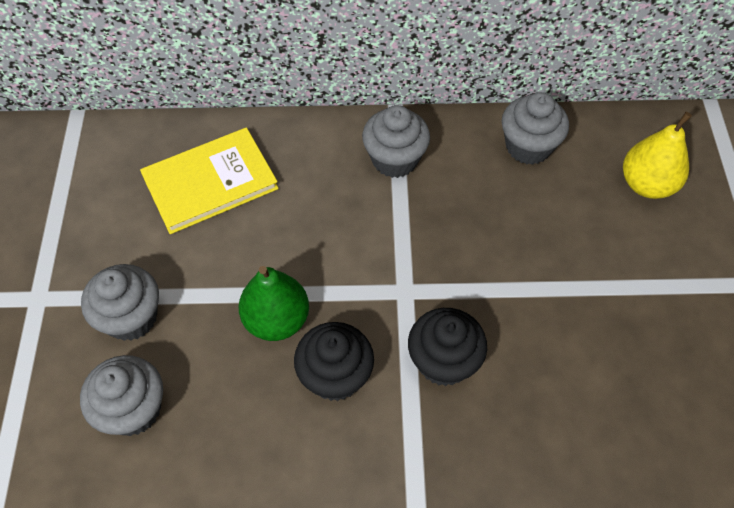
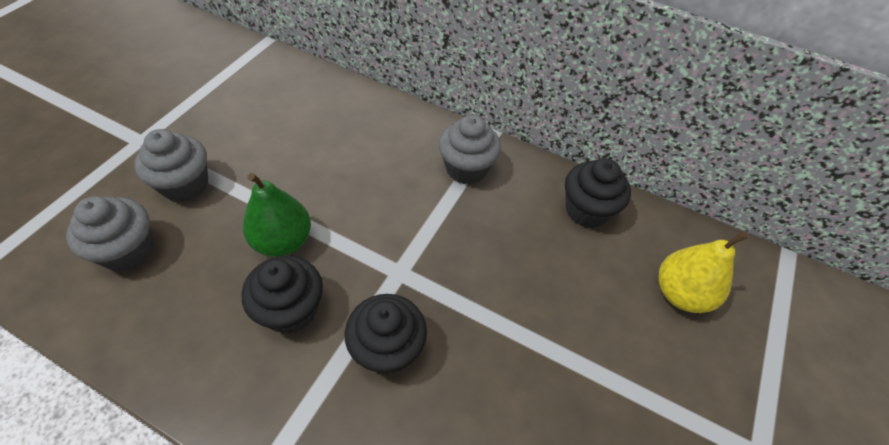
camera: 25 degrees right, 5 degrees down
yellow book [140,127,279,234] -> none
grey cupcake [502,92,569,165] -> black cupcake [565,158,631,228]

